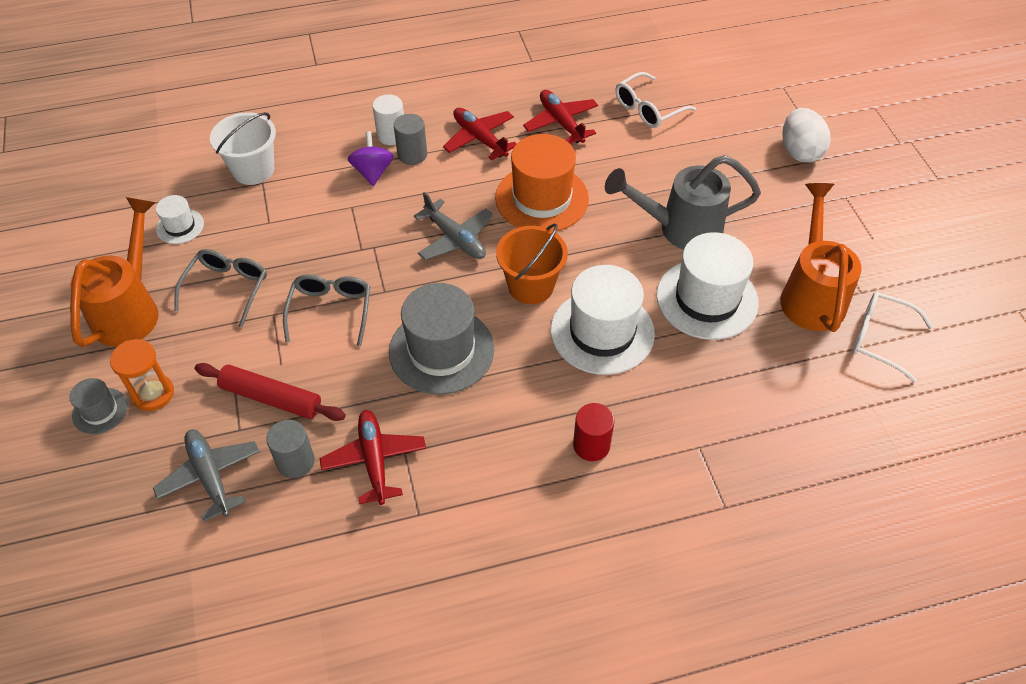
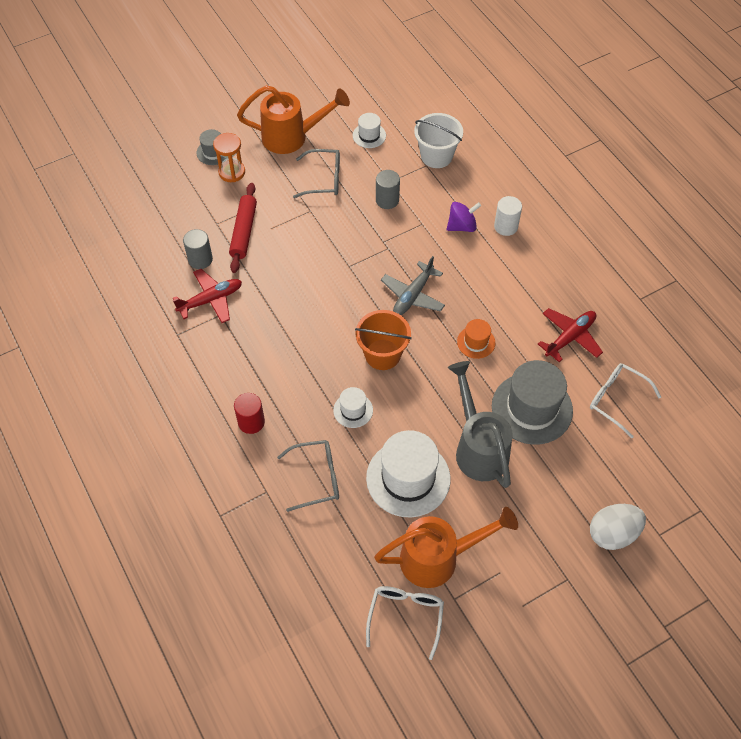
camera: 75 degrees right, 5 degrees up
grey plane [153,429,260,522] -> none
grey glasses [283,274,370,346] -> grey glasses moved to [277,440,339,512]
grey hat [389,283,494,395] -> grey hat moved to [492,360,573,445]
grey cylinder [394,114,427,165] -> grey cylinder moved to [376,170,400,209]
red plane [443,108,517,160] -> none
orange hat [495,134,589,231] -> orange hat [457,319,495,359], size x0.49
white hat [551,265,655,375] -> white hat [333,387,373,428], size x0.49

